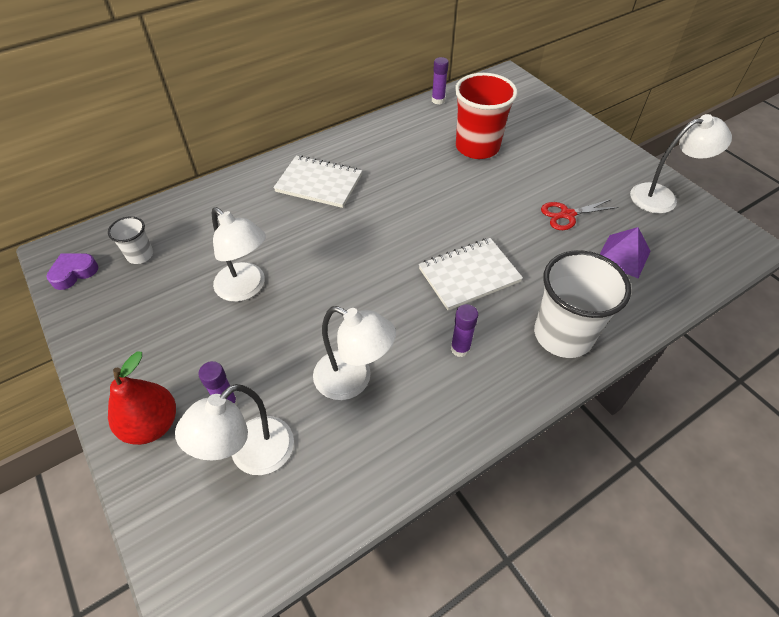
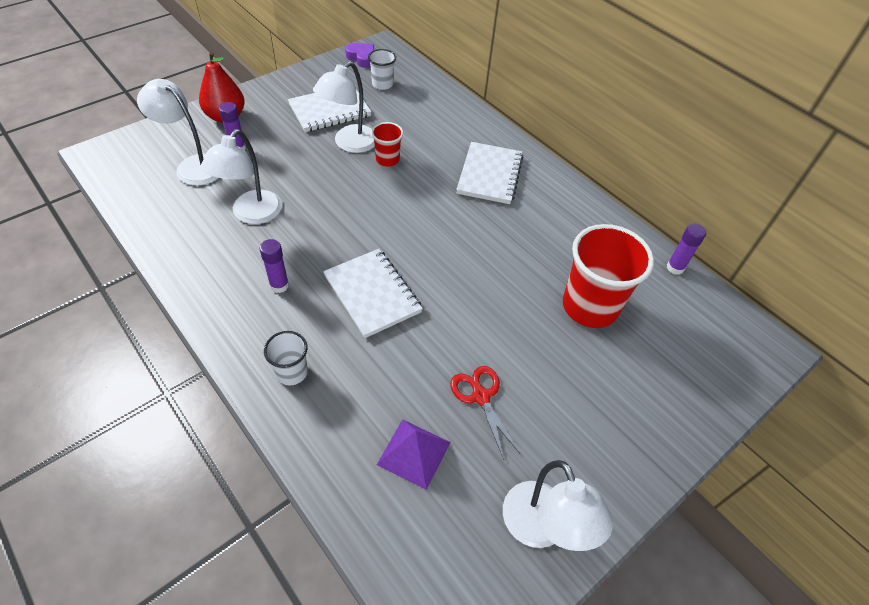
camera: 80 degrees right, 0 degrees up
white cup [534,250,631,358] -> white cup [264,331,308,385], size x0.50
none -> white notebook [288,90,371,132]
none -> red cup [371,122,403,166]

